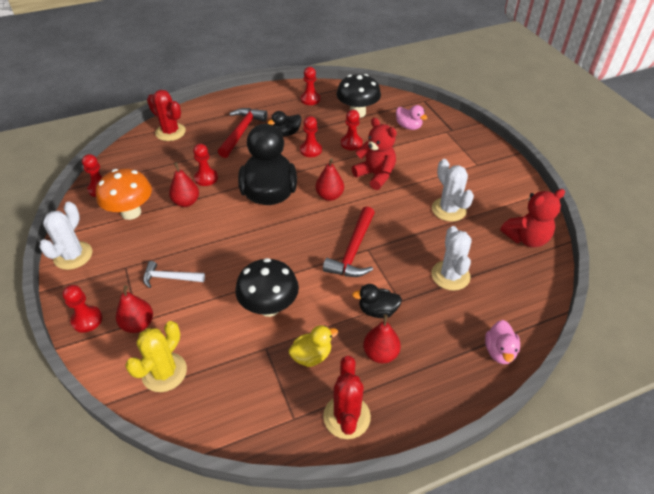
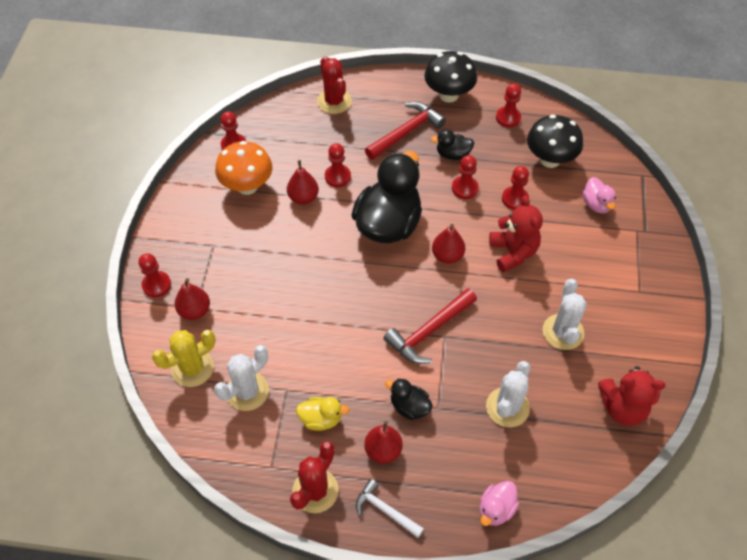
camera: 30 degrees right, 10 degrees up
white cactus [39,202,92,270] -> white cactus moved to [214,345,269,411]
white hammer [143,261,205,288] -> white hammer moved to [356,479,424,538]
black mushroom [235,258,299,317] -> black mushroom moved to [424,51,477,103]

